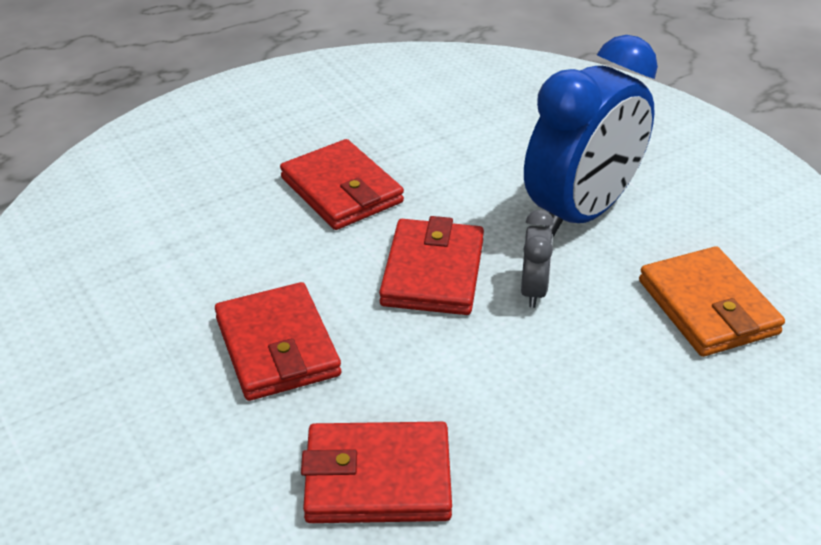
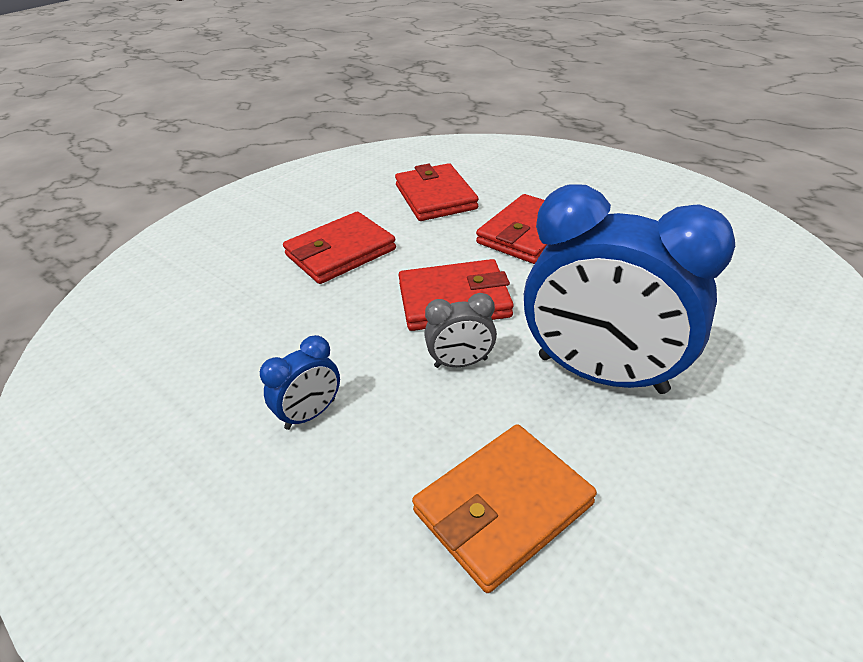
camera: 75 degrees right, 0 degrees up
red wallet [301,422,452,523] -> red wallet moved to [395,163,478,221]
none -> blue clock [260,335,340,430]

